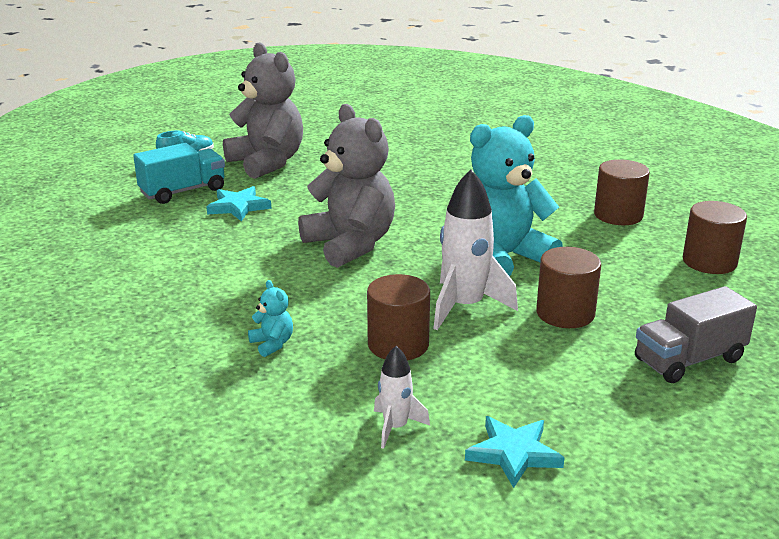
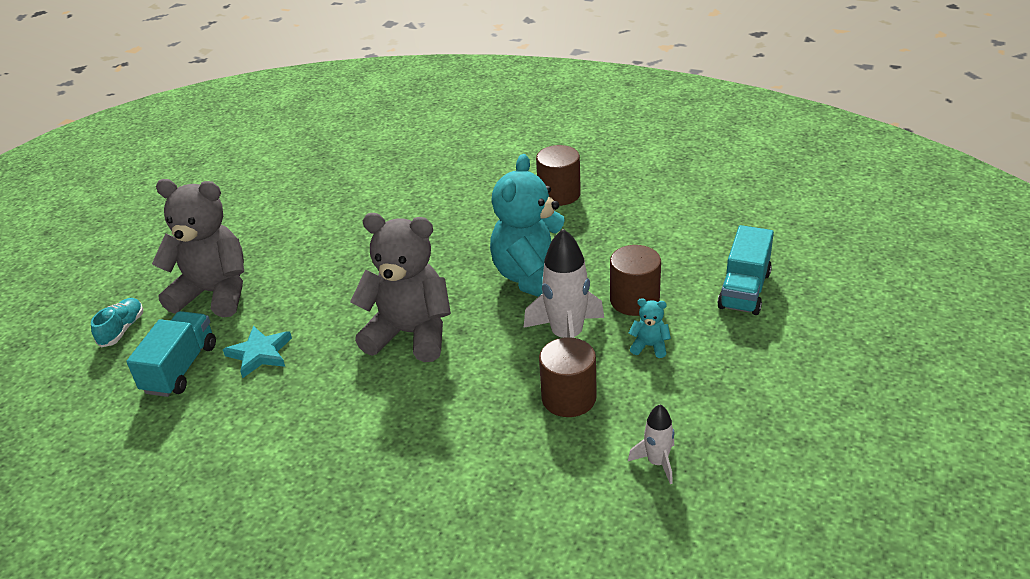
camera: 40 degrees left, 10 degrees up
turquoise teddy bear [248,280,293,357] -> turquoise teddy bear moved to [629,298,671,358]
turquoise star [465,416,564,488] -> none
grey truck [635,286,757,383] -> turquoise truck [717,225,774,315]
brown cylinder [683,201,747,274] -> none

